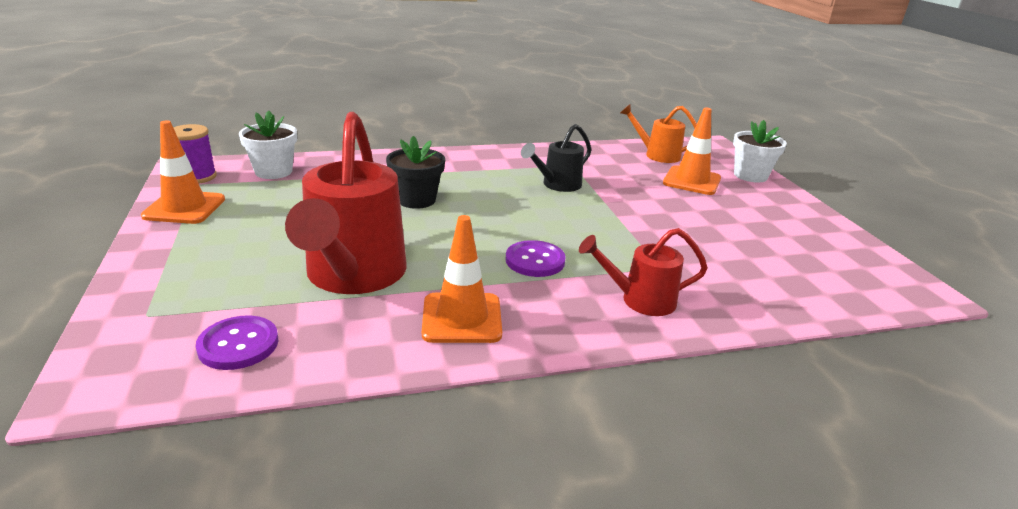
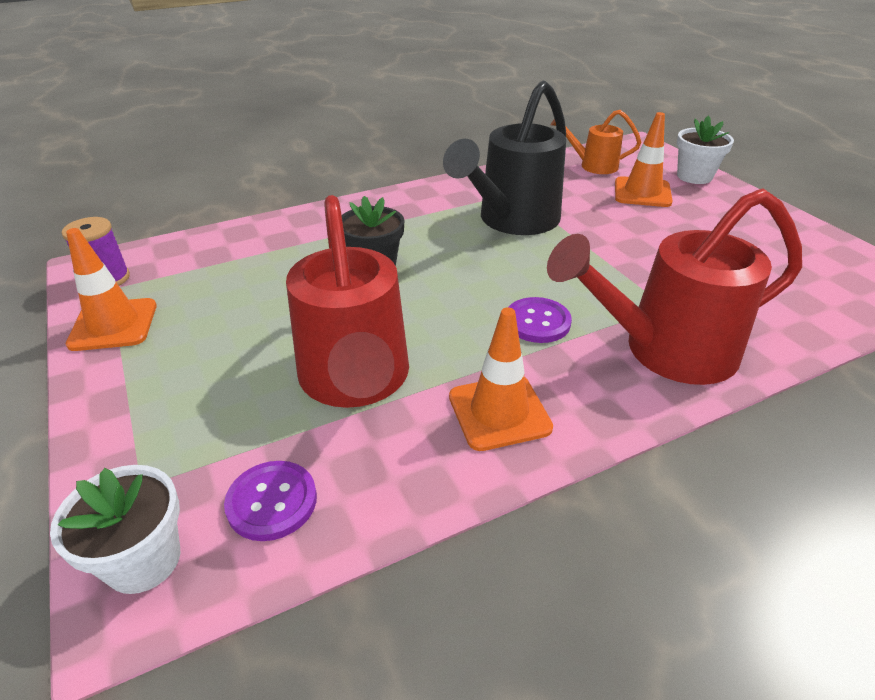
camera: 10 degrees left, 10 degrees up
white flower pot [239,110,297,179] -> white flower pot moved to [50,465,180,594]
black watering can [521,124,592,192] -> black watering can [443,81,566,235], size x1.91
red watering can [579,228,708,316] -> red watering can [547,188,802,385], size x1.91

